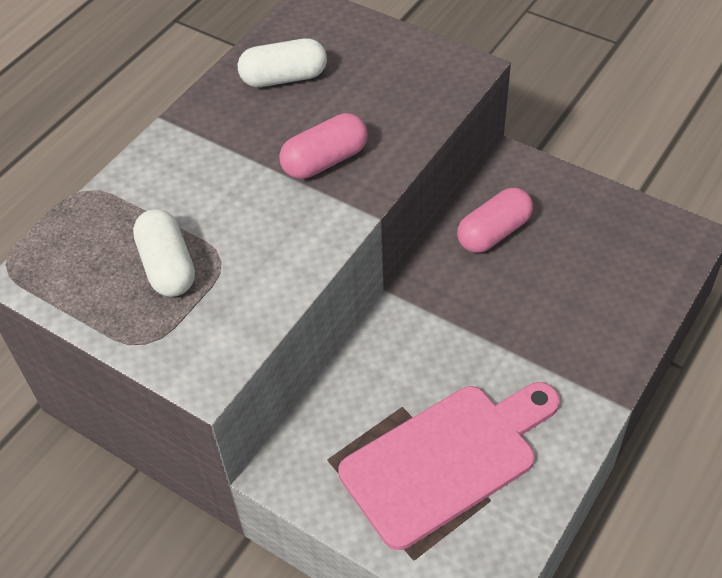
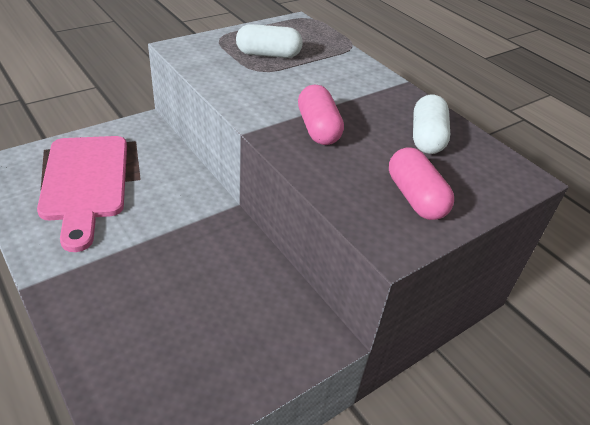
camera: 105 degrees right, 10 degrees down
pink capsule [457,188,533,253] -> pink capsule moved to [389,147,454,220]

